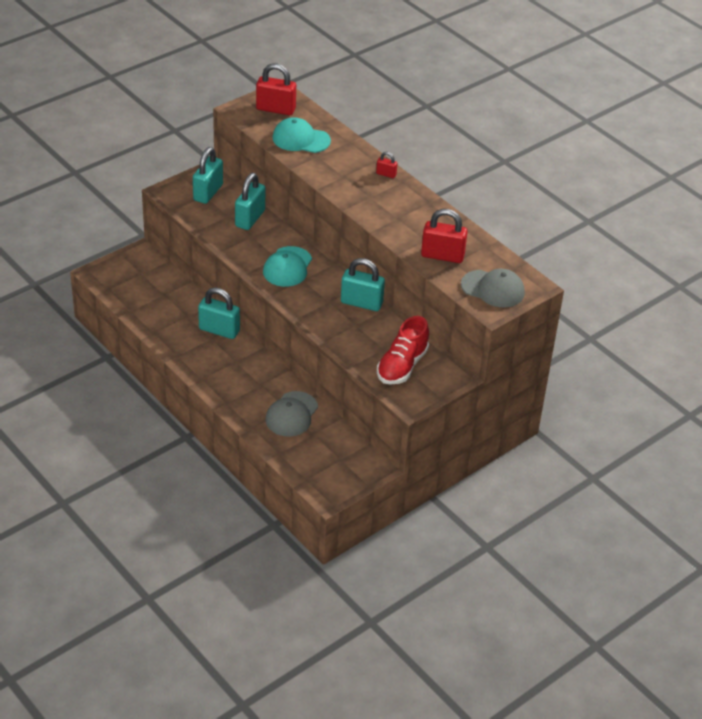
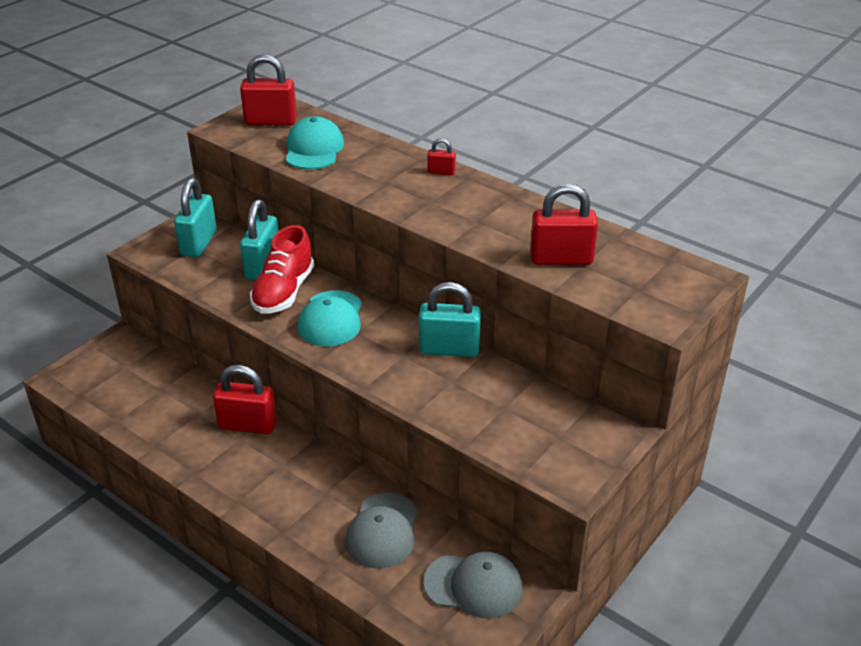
camera: 10 degrees left, 5 degrees down
turquoise padlock [198,288,240,339] -> red padlock [213,365,277,434]
turquoise cap [272,117,331,153] -> turquoise cap turned 90 degrees clockwise [286,116,344,170]
red shoe [377,316,429,385] -> red shoe moved to [250,225,314,313]
grey cap [461,269,525,307] -> grey cap moved to [423,552,523,618]

